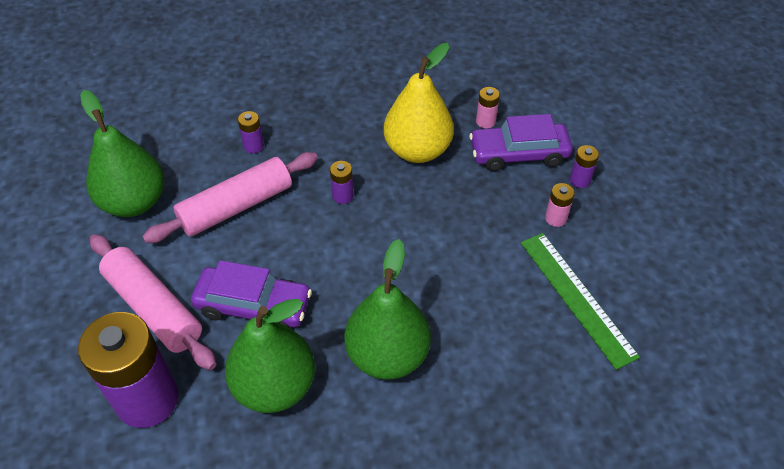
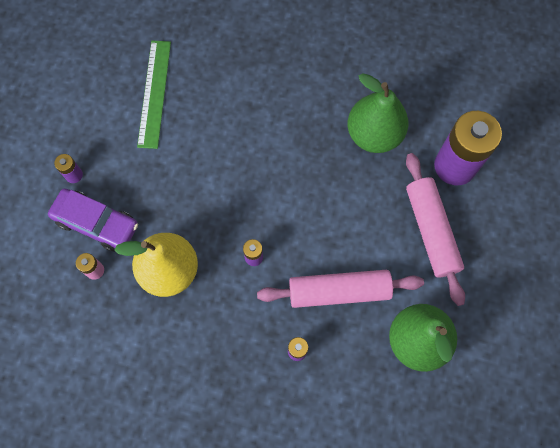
camera: 150 degrees left, 20 degrees up
purple car [191,260,312,328] -> none
green pear [344,239,431,380] -> none
pink battery [545,183,575,227] -> none

